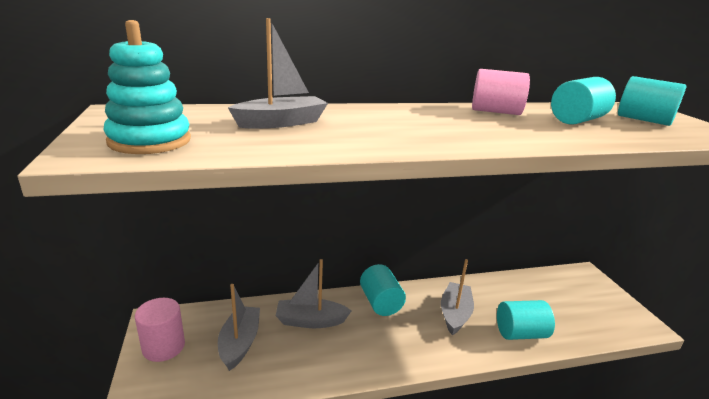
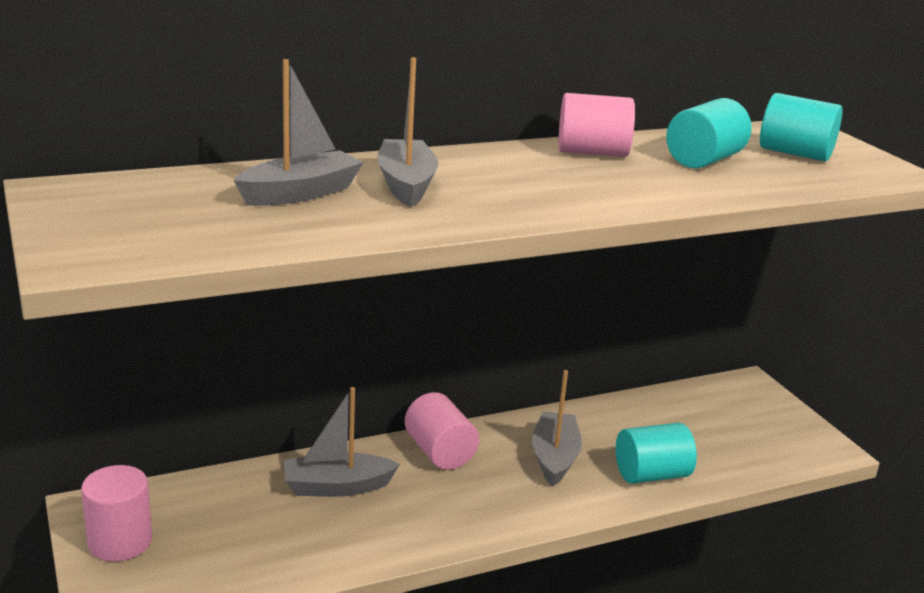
camera: 10 degrees left, 0 degrees up
turquoise stacking toy [103,20,191,154] -> none
grey boat [218,284,260,371] -> grey boat moved to [377,57,438,207]
turquoise cylinder [360,264,406,316] -> pink cylinder [405,392,479,470]

